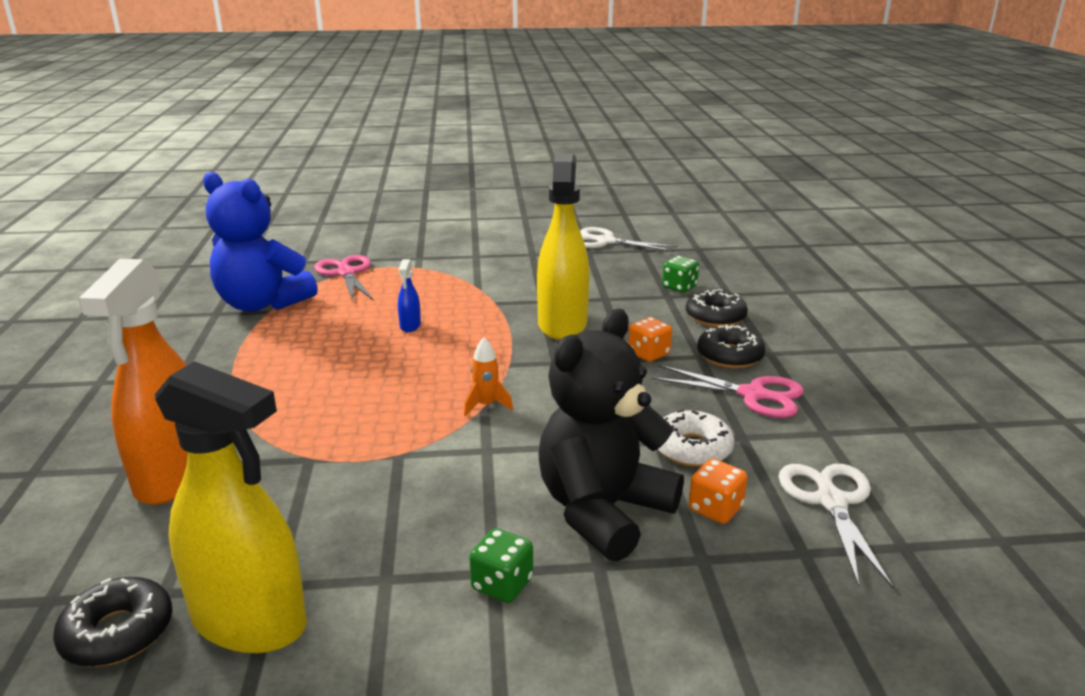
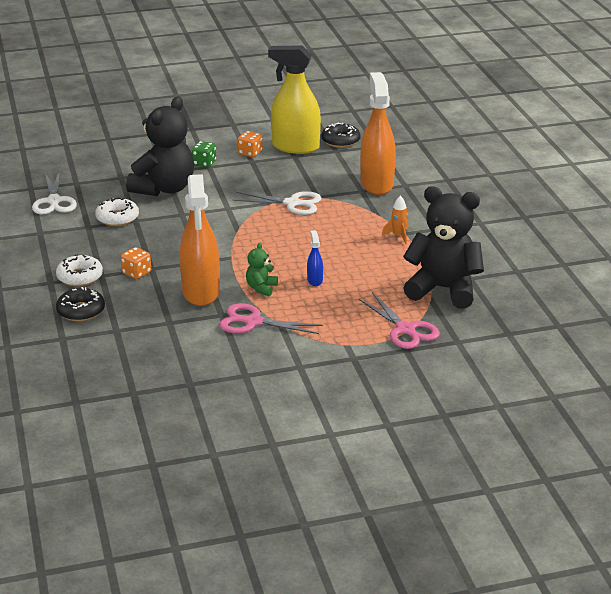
camera: 170 degrees right, 5 degrees up
blue teddy bear [203,172,318,312] -> black teddy bear [403,186,484,309]
orange rocket [464,337,513,417] -> orange rocket moved to [382,196,408,244]
yellow spray bottle [537,153,590,340] -> orange spray bottle [180,174,220,306]
white scissors [580,227,677,252] -> white scissors moved to [232,191,322,215]
pink scissors [651,365,804,418] -> pink scissors moved to [219,303,323,334]
green dice [662,256,699,293] -> none
orange dice [689,459,748,524] -> orange dice moved to [238,131,263,157]
black donut [697,325,765,368] -> white donut [56,254,103,286]
none -> green teddy bear [246,243,278,296]

